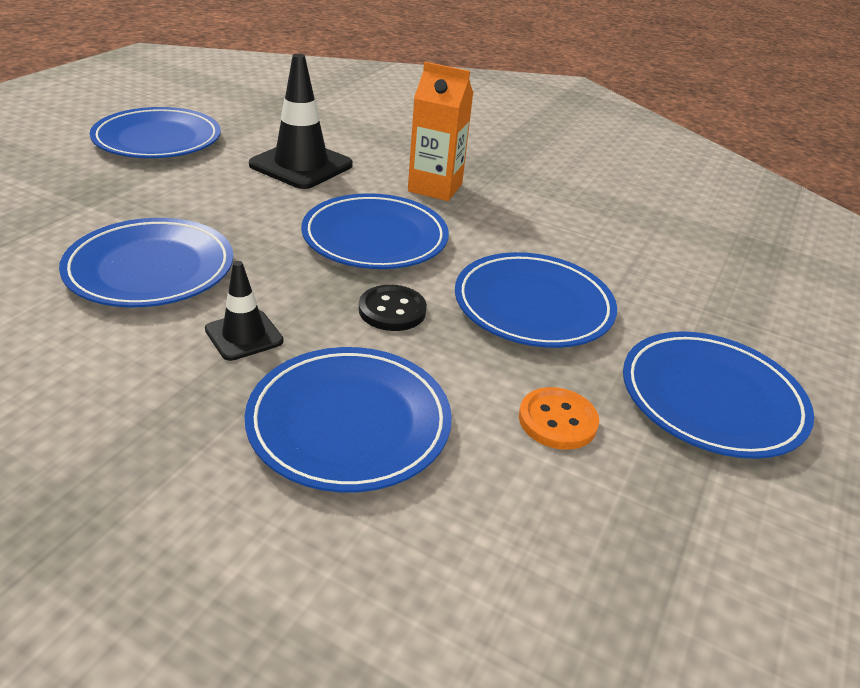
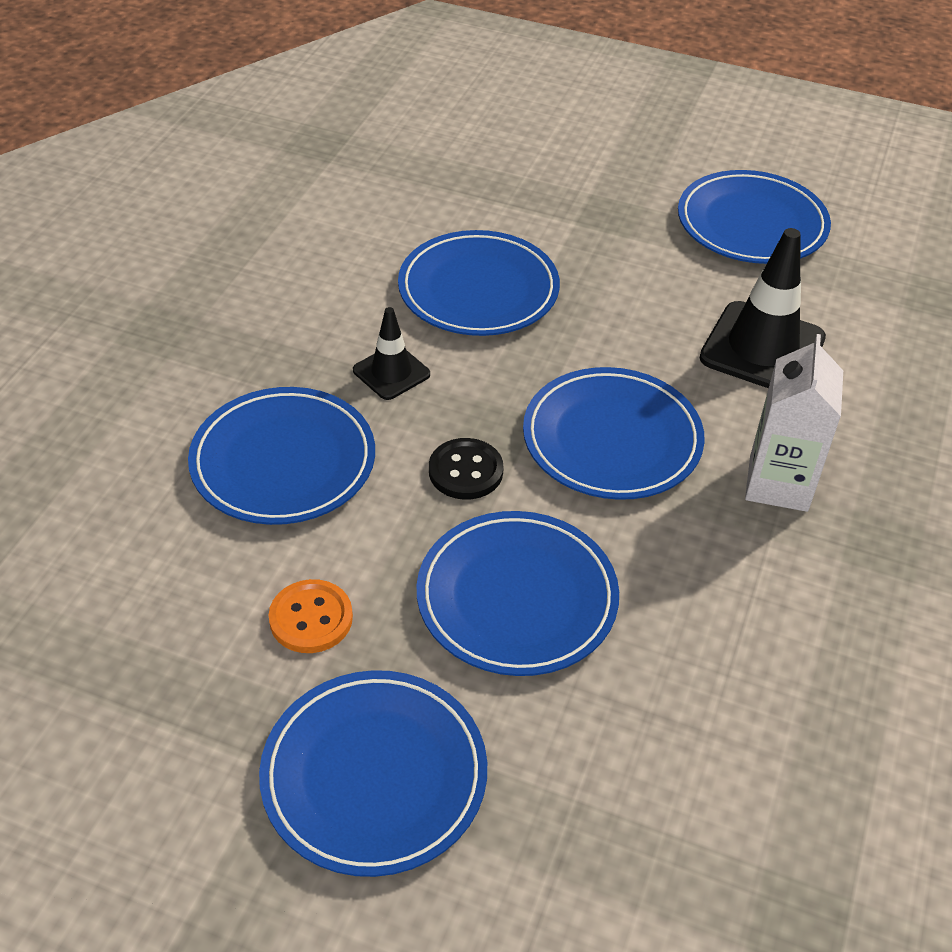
camera: 85 degrees right, 10 degrees up
orange carton [408,62,473,201] -> white carton [745,334,843,512]

